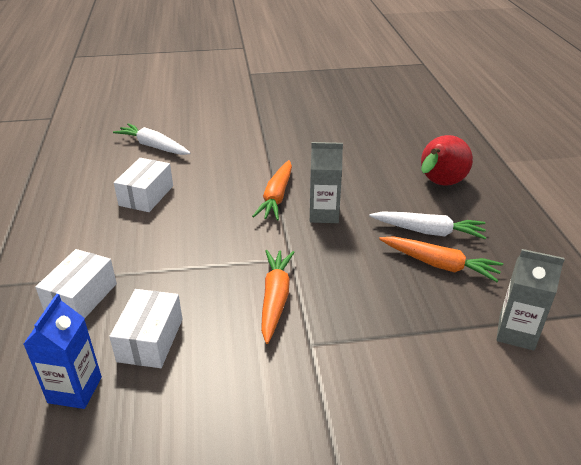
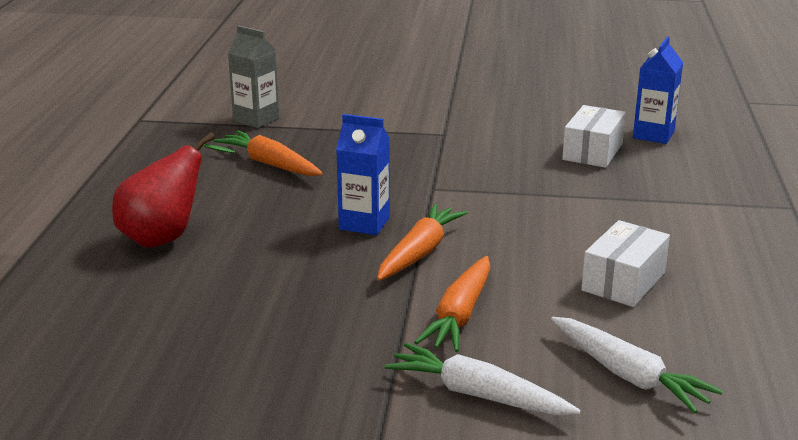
camera: 165 degrees left, 10 degrees down
white box [35,249,117,318] -> none
orange carrot [261,250,295,344] -> orange carrot moved to [414,256,491,352]
grey carton [310,142,343,223] -> blue carton [336,114,390,235]
white carrot [369,211,486,239] -> white carrot moved to [385,343,581,415]

